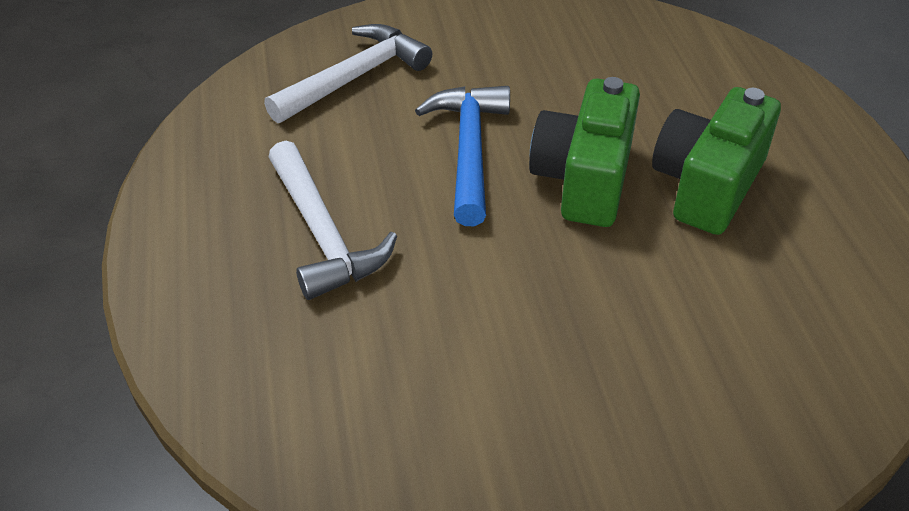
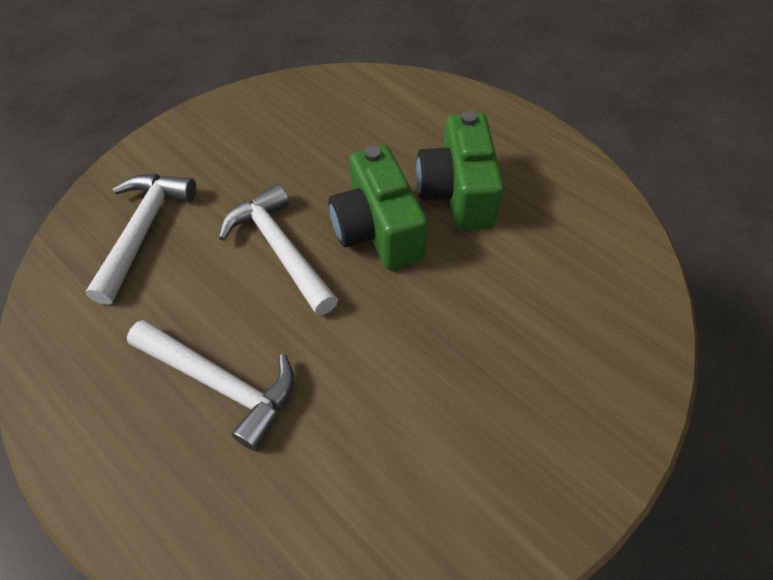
camera: 35 degrees left, 10 degrees up
blue hammer [415,86,510,226] -> white hammer [219,184,338,316]

